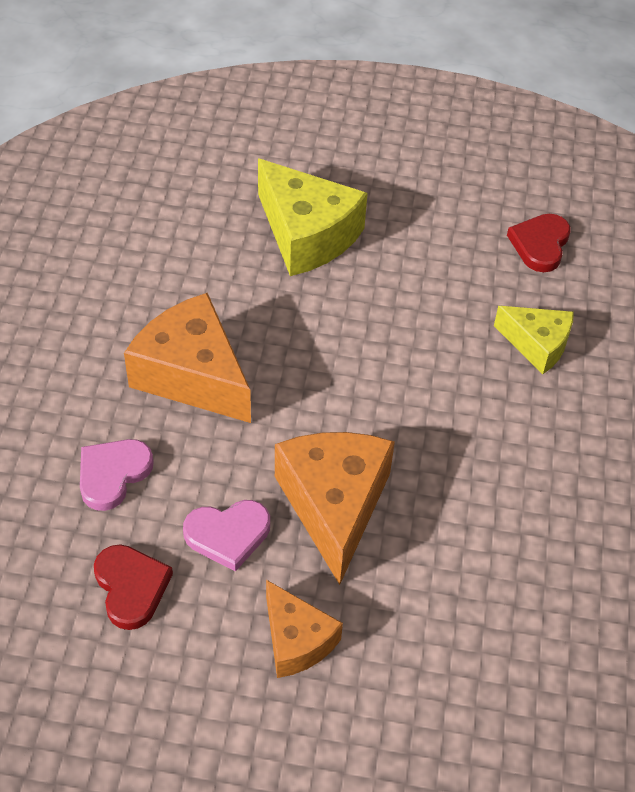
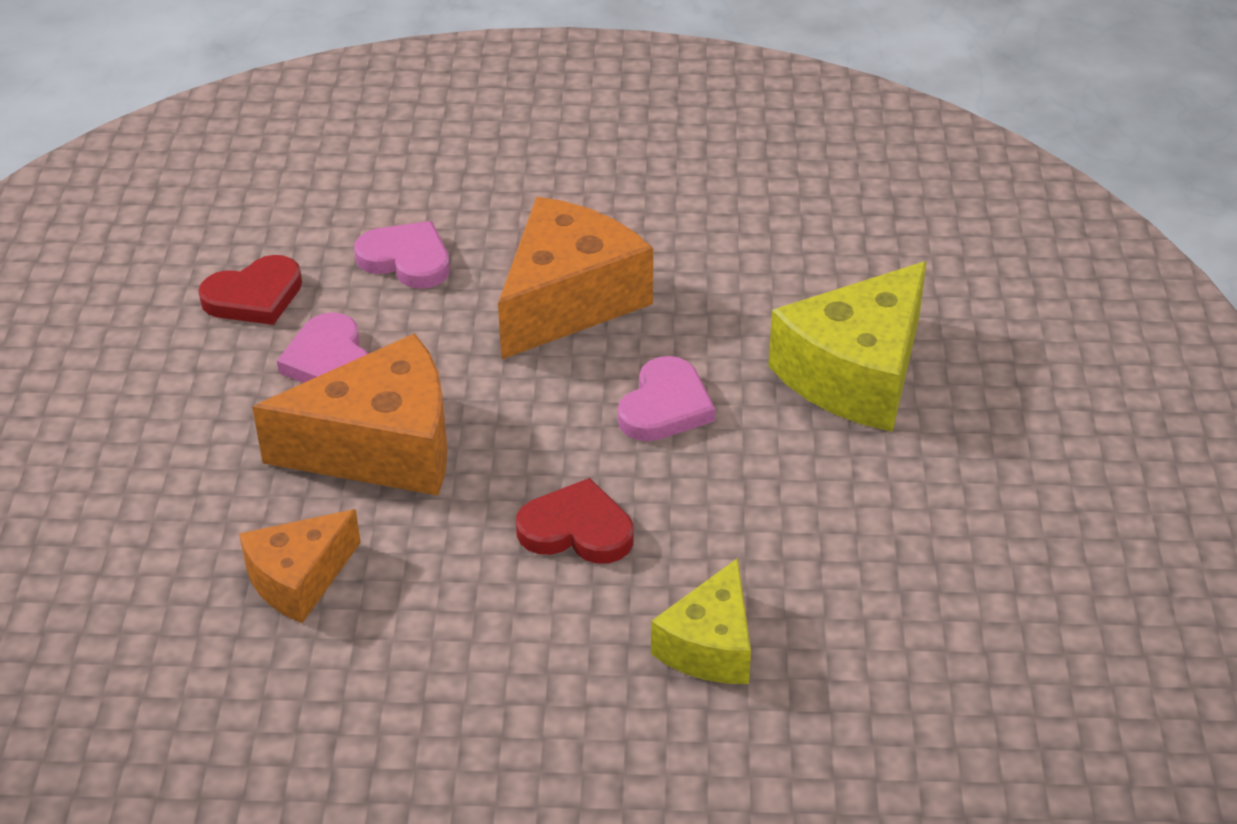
camera: 85 degrees right, 10 degrees down
orange cheese [266,580,343,678] -> orange cheese moved to [239,509,361,623]
red heart [507,214,571,272] -> red heart moved to [516,478,634,564]
none -> pink heart [618,356,715,441]

